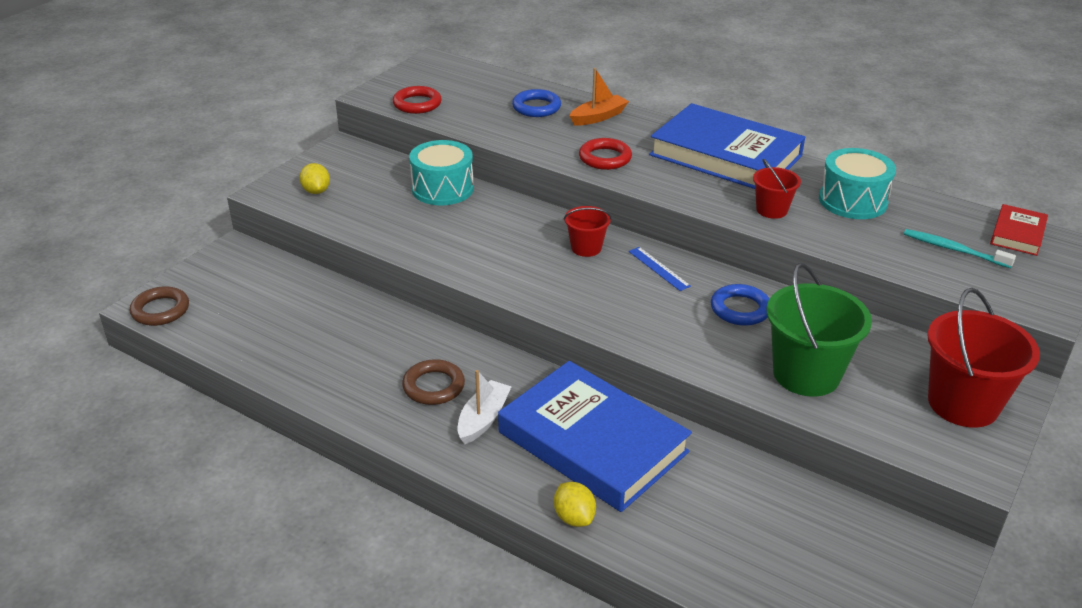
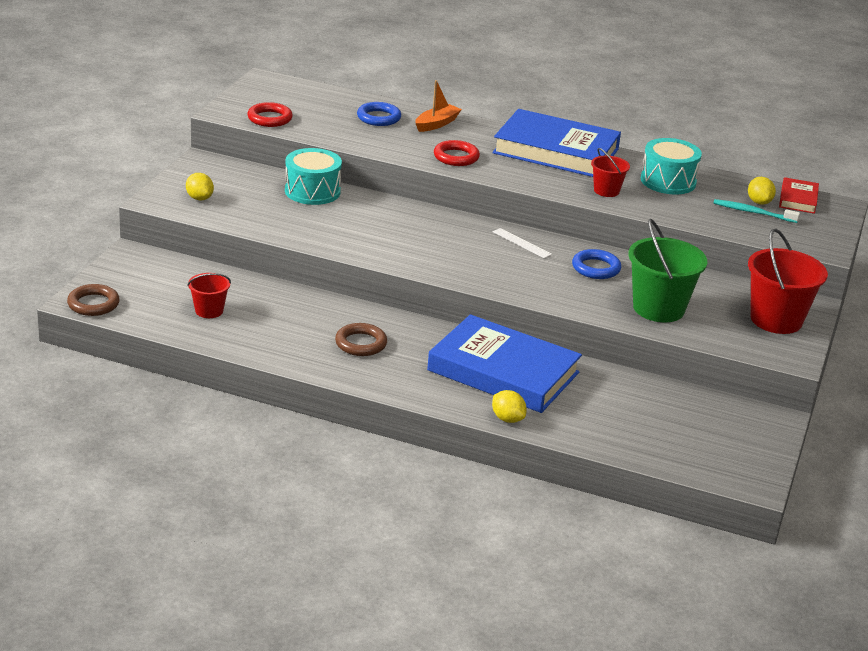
camera: 15 degrees left, 5 degrees down
white boat [457,370,512,444] -> none
red bucket [564,206,612,257] -> red bucket moved to [187,273,231,318]
blue ruler [629,247,691,291] -> white ruler [493,228,552,258]
none -> yellow lemon [748,177,776,205]

